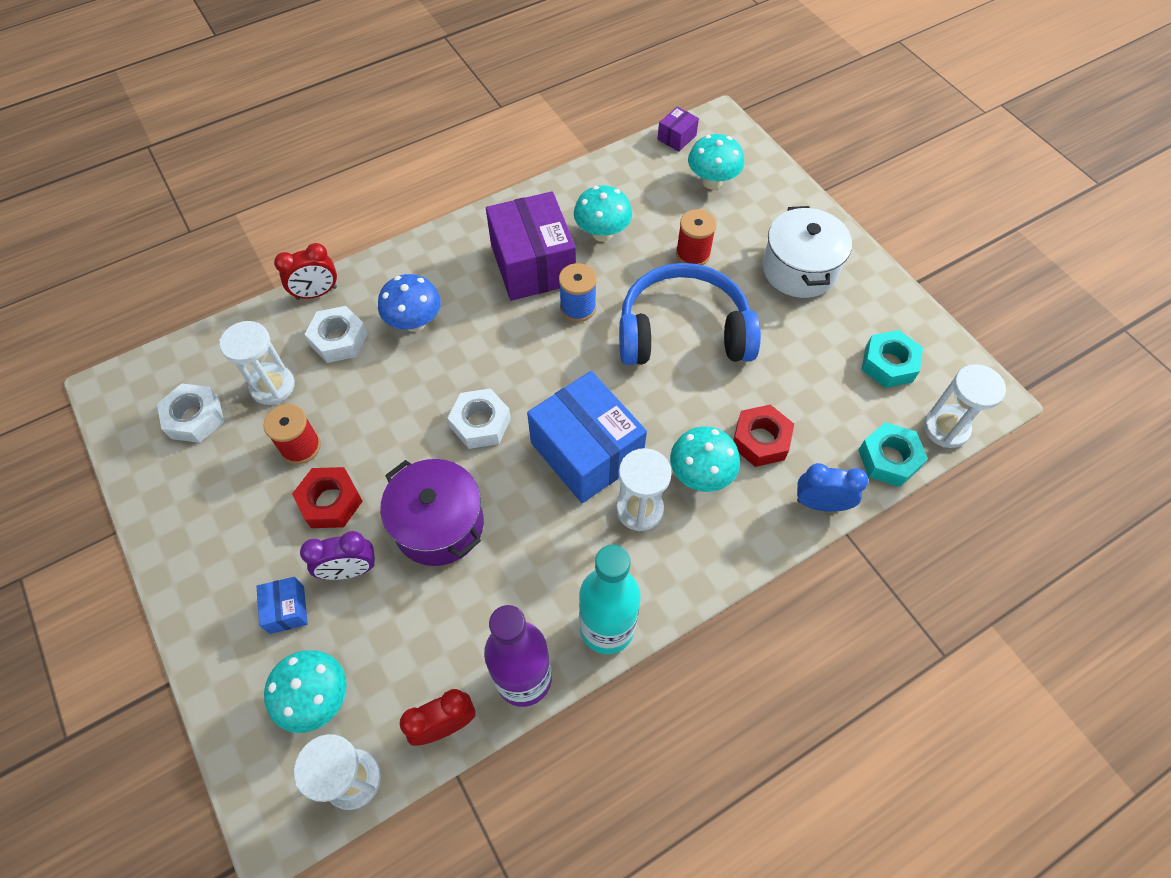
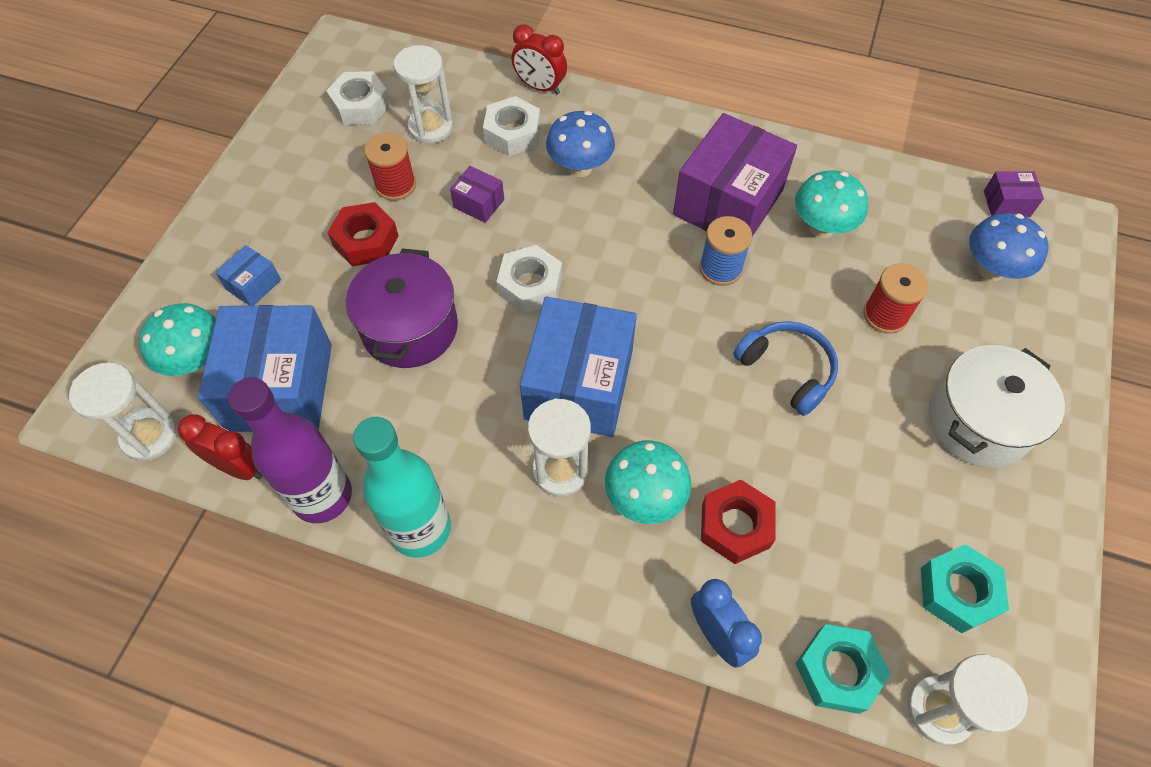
camera: 50 degrees right, 0 degrees up
purple clock [300,531,375,580] -> none
blue headphones [619,263,761,365] -> blue headphones [733,321,838,416], size x0.57
turquoise mushroom [688,134,744,189] -> blue mushroom [969,213,1049,281]
none -> blue box [198,305,332,432]
none -> purple box [450,166,504,223]

